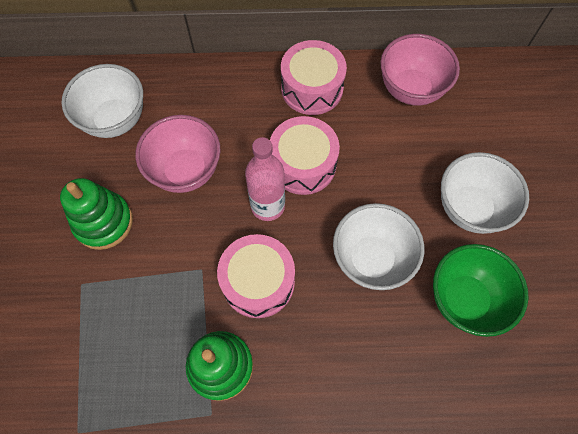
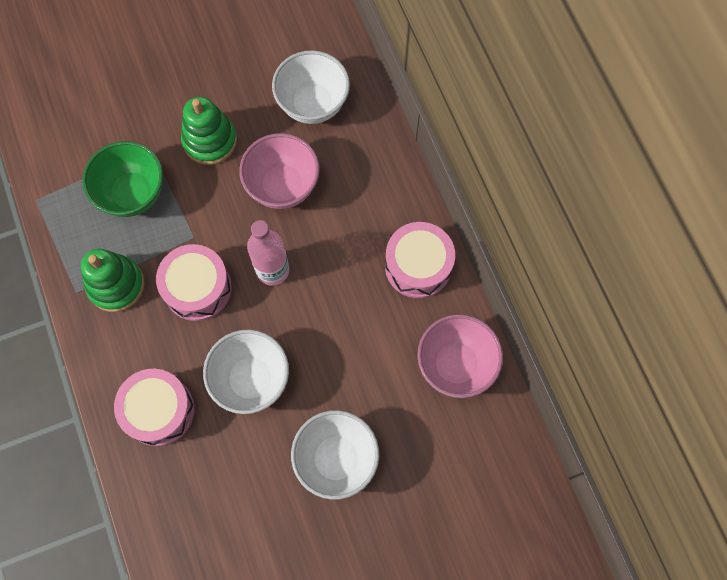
camera: 70 degrees right, 5 degrees up
pink drum [270,116,340,195] -> pink drum moved to [114,369,195,446]
green bowl [433,244,529,337] -> green bowl moved to [82,141,163,217]

